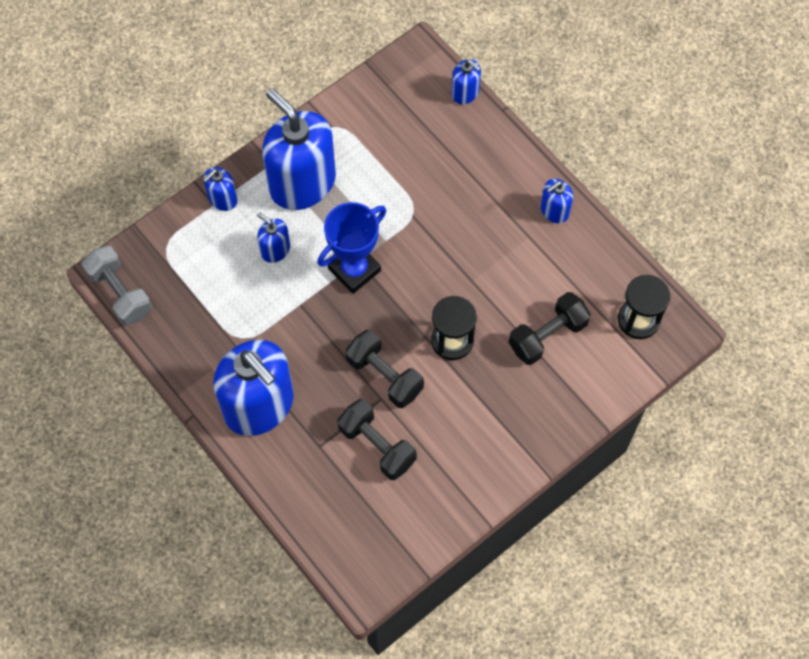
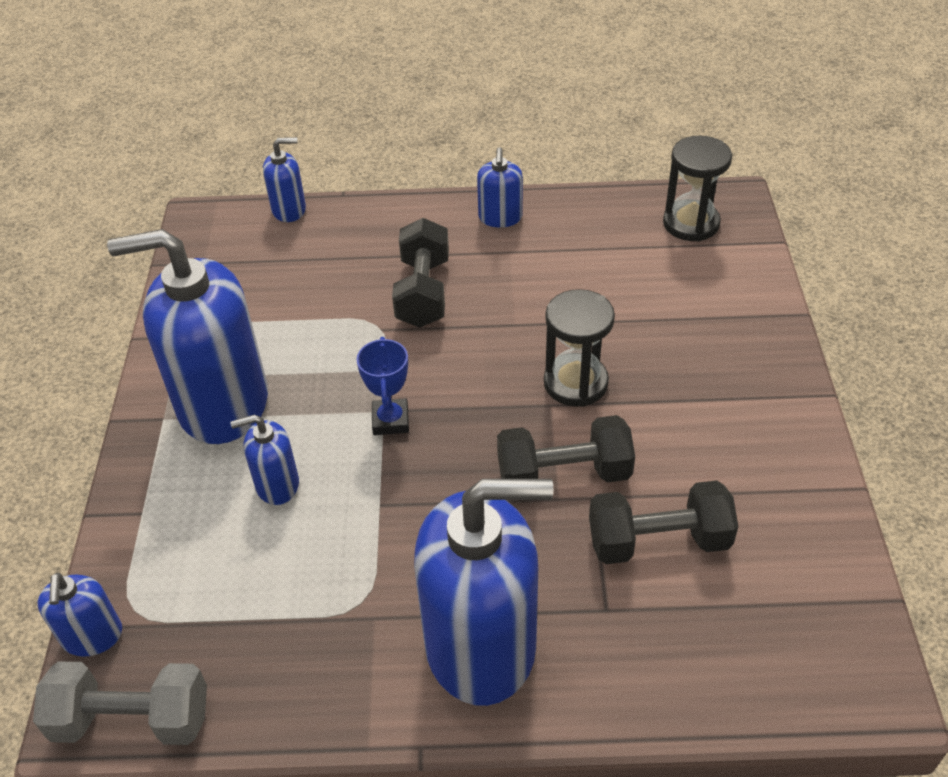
camera: 50 degrees left, 20 degrees down
blue soap dispenser [203,167,238,211] -> blue soap dispenser moved to [38,573,122,657]
blue trophy [317,202,386,294] -> blue trophy [356,337,409,435], size x0.59
black dumbbell [509,292,591,365] -> black dumbbell moved to [392,218,449,328]

